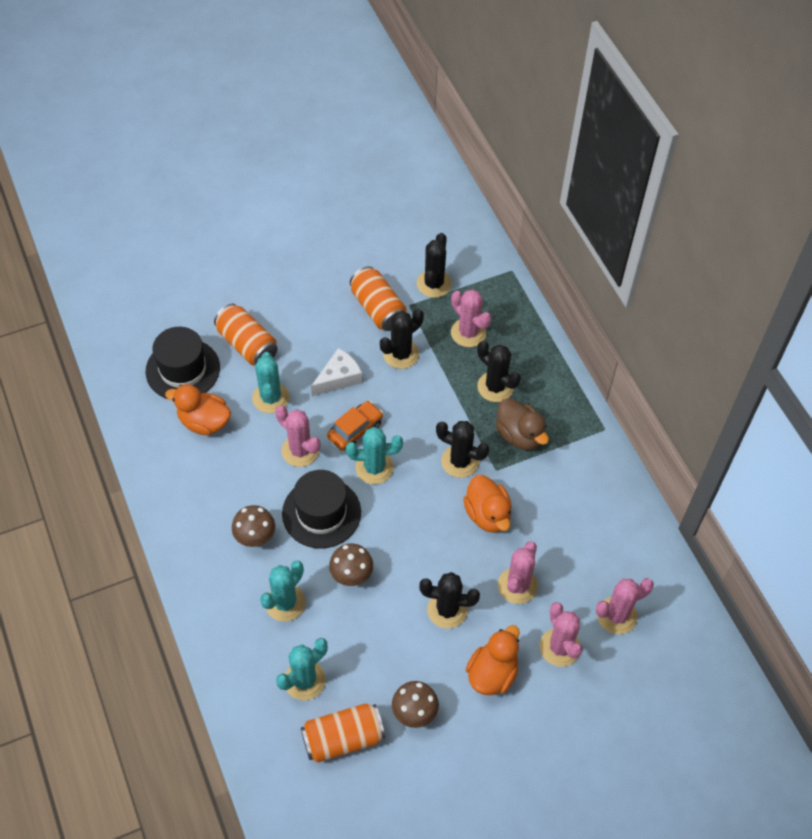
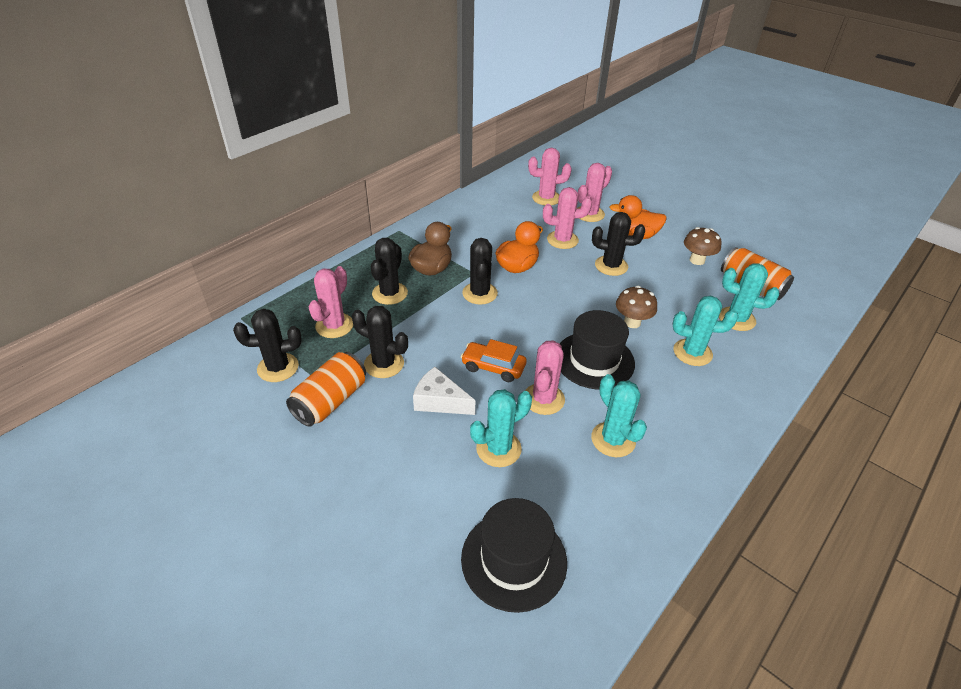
camera: 115 degrees left, 15 degrees down
orange duck [165,384,231,435] -> none
orange can [214,303,277,366] -> none
brown mushroom [232,505,275,547] -> none
turquoise cactus [346,427,403,484] -> turquoise cactus moved to [591,374,647,457]
black cactus [419,572,480,629] -> black cactus turned 60 degrees counterclockwise [592,212,645,276]
pink cactus [596,578,654,634] -> pink cactus turned 45 degrees counterclockwise [528,148,572,205]

